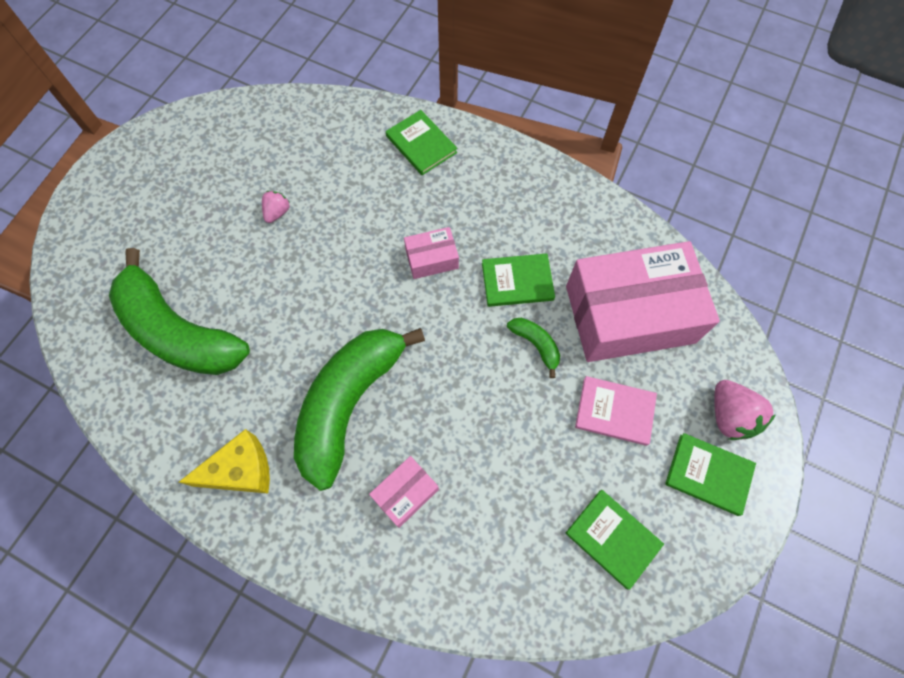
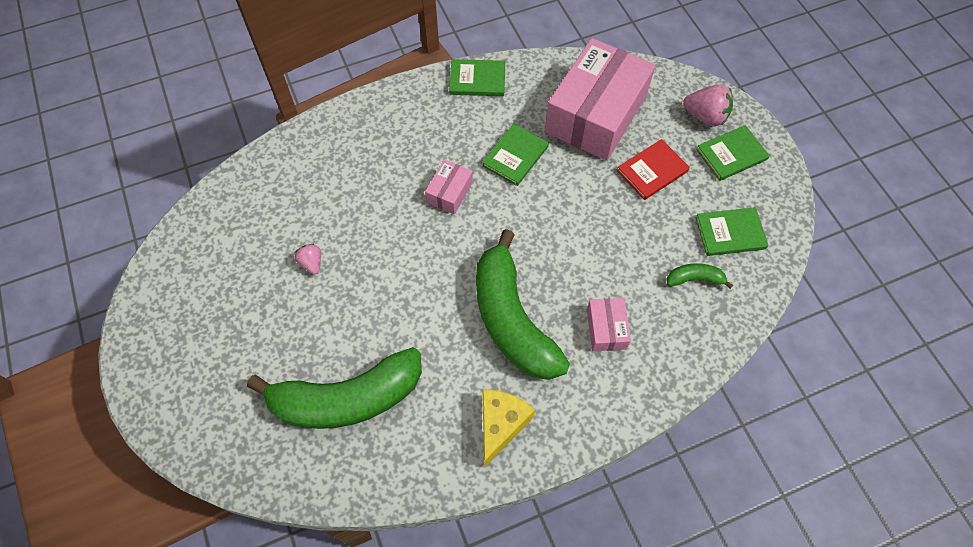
camera: 50 degrees left, 5 degrees down
green book [386,110,457,175] -> green book moved to [449,59,505,96]
green banana [507,318,560,378] -> green banana moved to [667,263,733,289]
pink book [575,376,657,446] -> red book [617,139,690,200]

